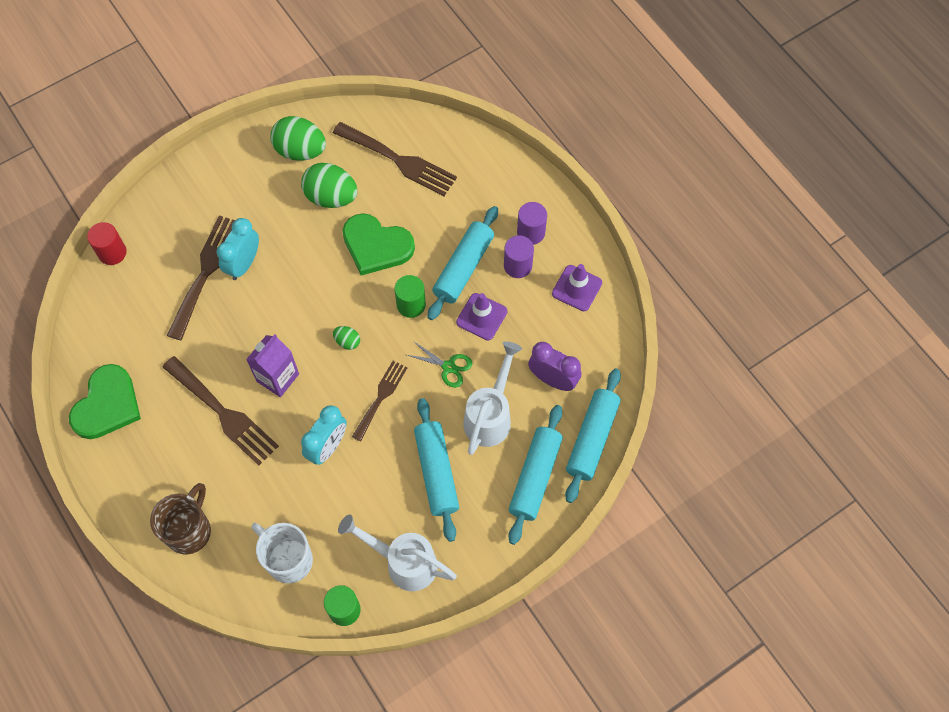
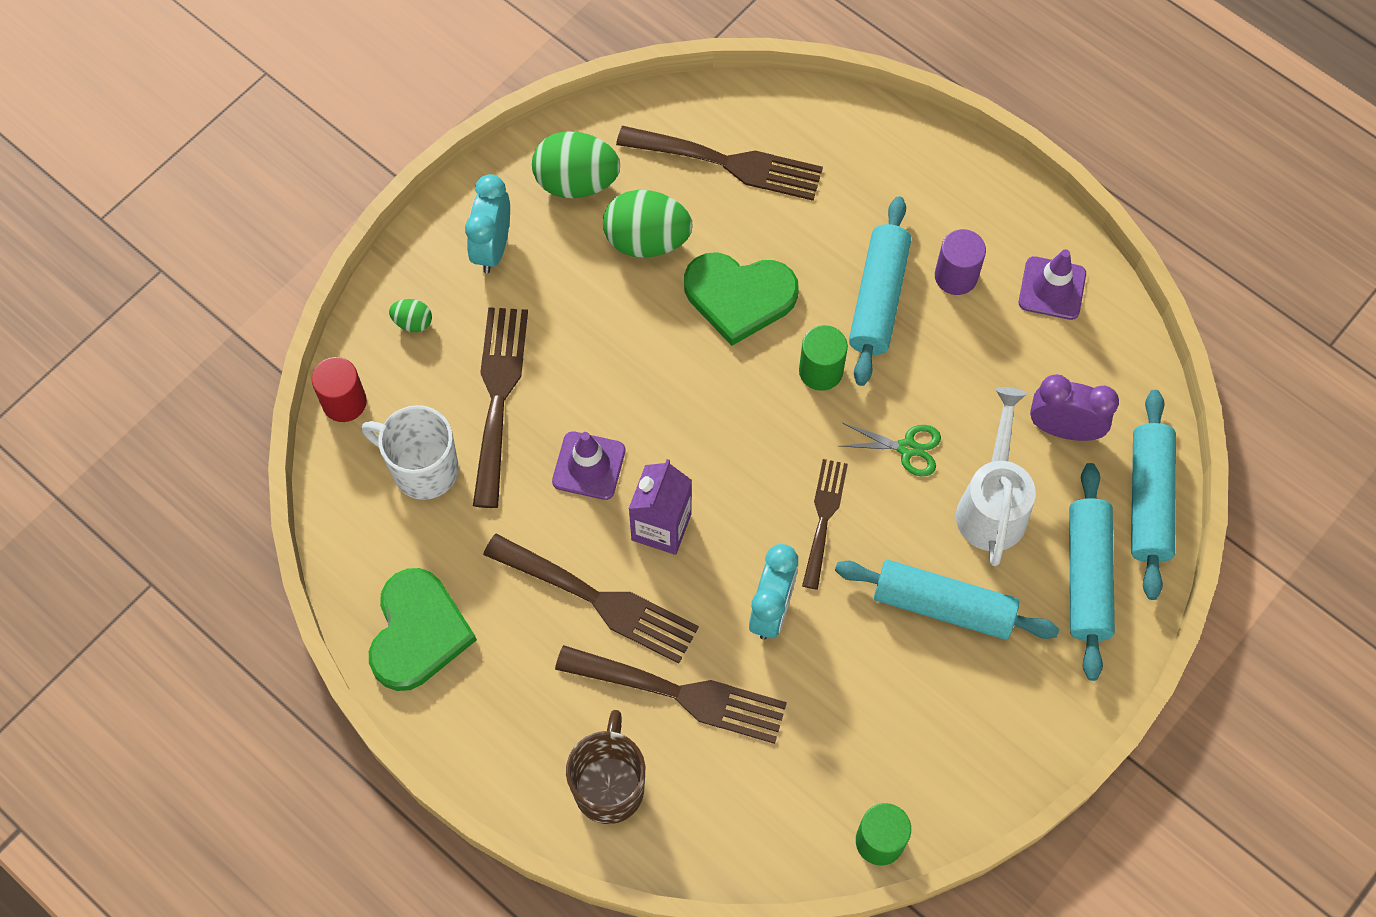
camera: 15 degrees left, 0 degrees up
turquoise clock [217,218,259,280] -> turquoise clock moved to [465,174,510,273]
white mug [252,523,313,584] -> white mug moved to [362,405,459,500]
green egg [333,326,360,350] -> green egg moved to [389,299,432,332]
white watering can [338,514,457,591] -> none
turquoise rolling pin [414,398,459,542] -> turquoise rolling pin turned 45 degrees counterclockwise [835,560,1059,640]
purple traffic cone [456,293,507,341] -> purple traffic cone moved to [552,431,626,500]
purple cylinder [517,202,547,245] -> none
none -> brown fork [555,645,787,744]

